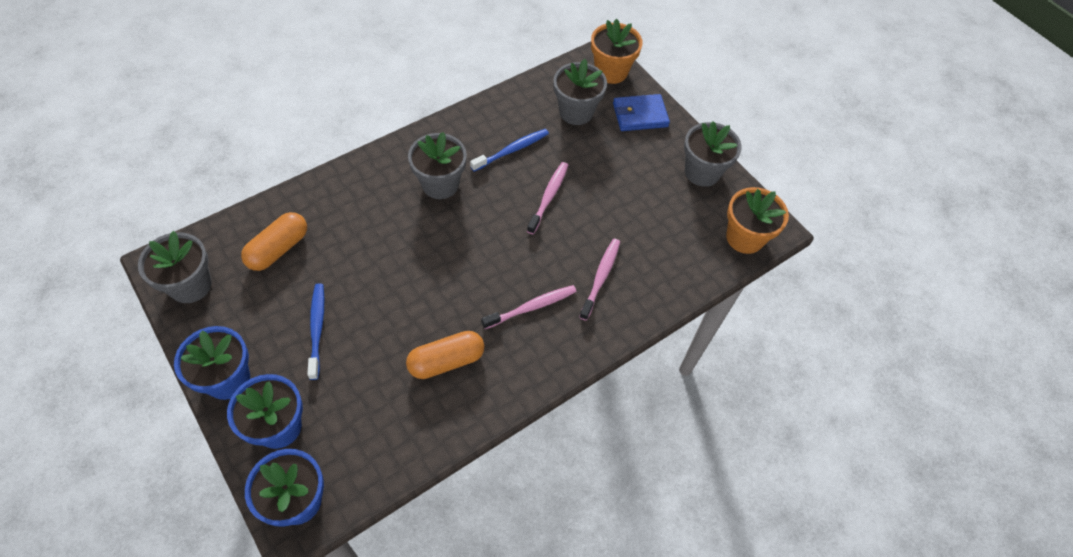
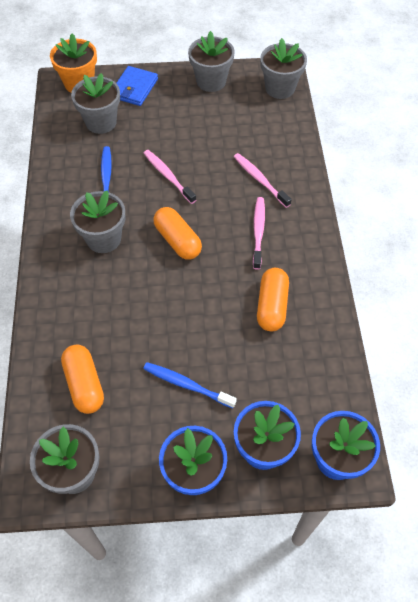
camera: 55 degrees left, 0 degrees up
orange flower pot [726,187,789,254] -> grey flower pot [260,38,307,99]
none -> orange capsule [153,207,202,260]

